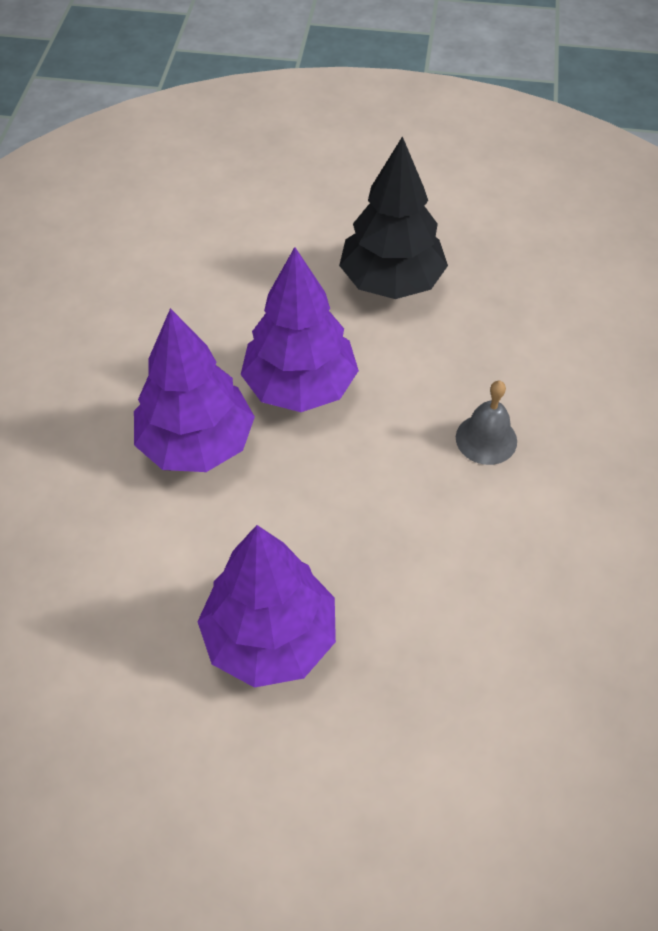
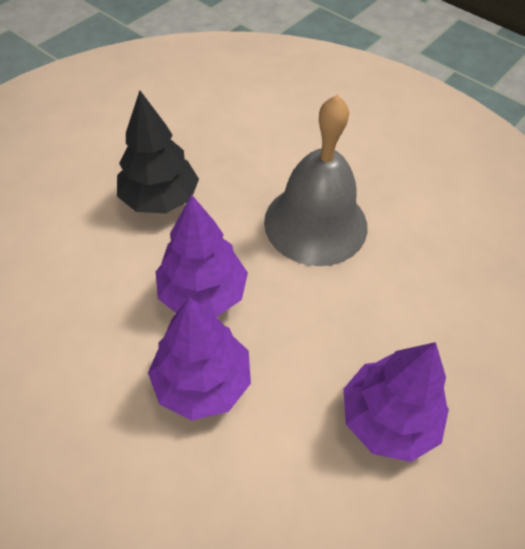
camera: 60 degrees left, 0 degrees up
grey bell [456,381,517,465] -> grey bell [264,95,367,266], size x2.45

